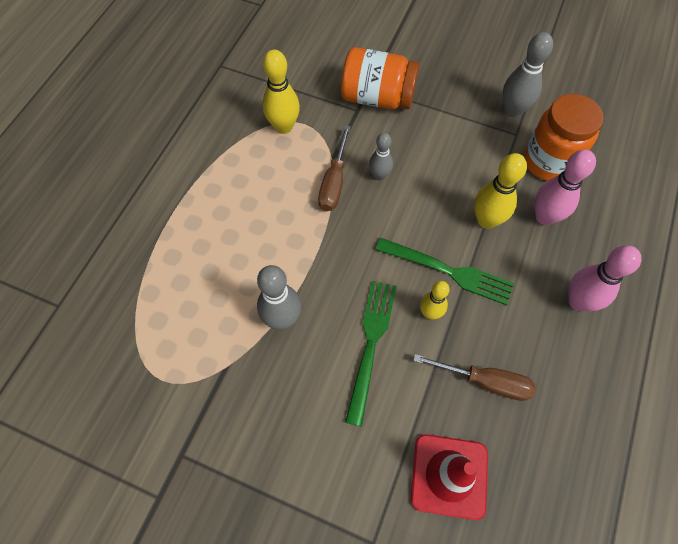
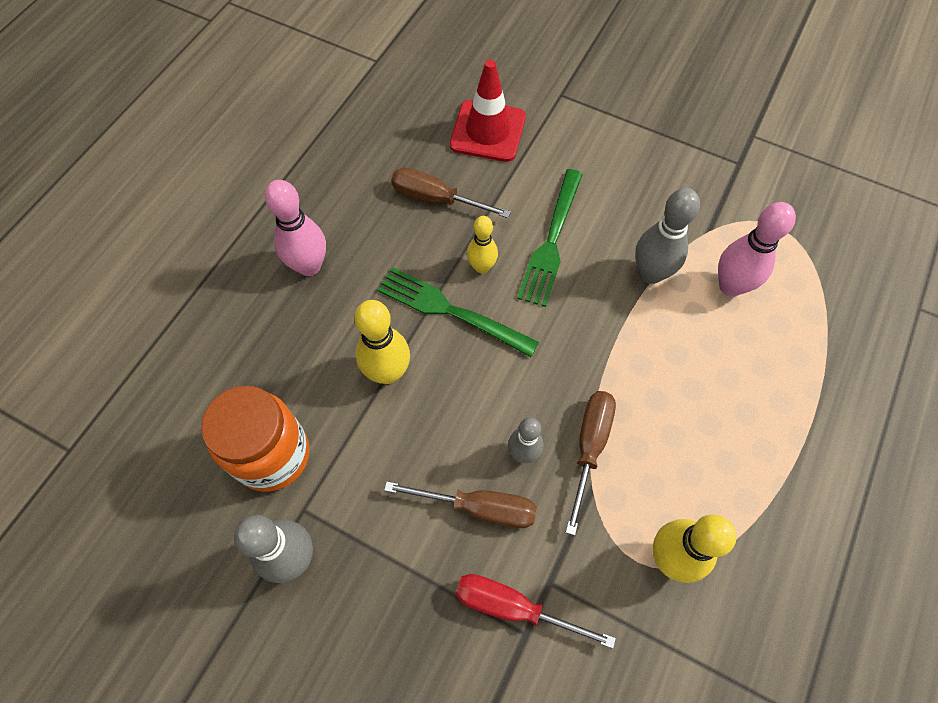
camera: 175 degrees left, 0 degrees up
orange jar [341,47,420,109] -> red screwdriver [456,574,616,649]
pink bowling pin [535,149,596,225] -> pink bowling pin moved to [718,202,796,297]
none -> brown screwdriver [384,481,537,528]

